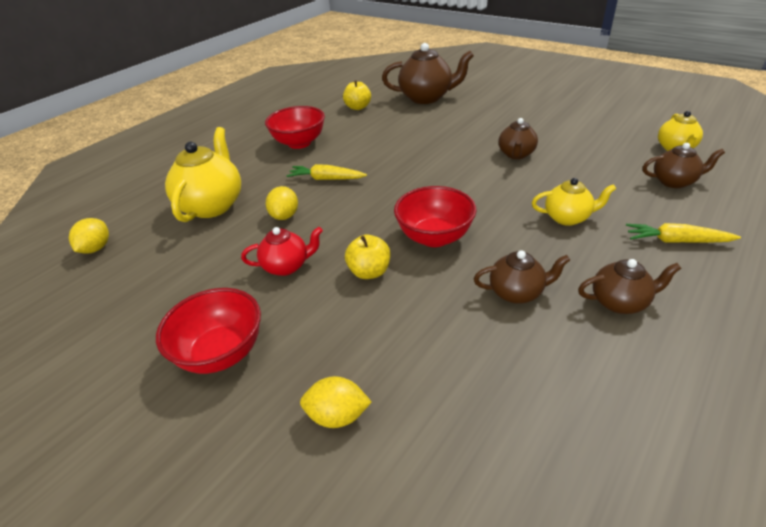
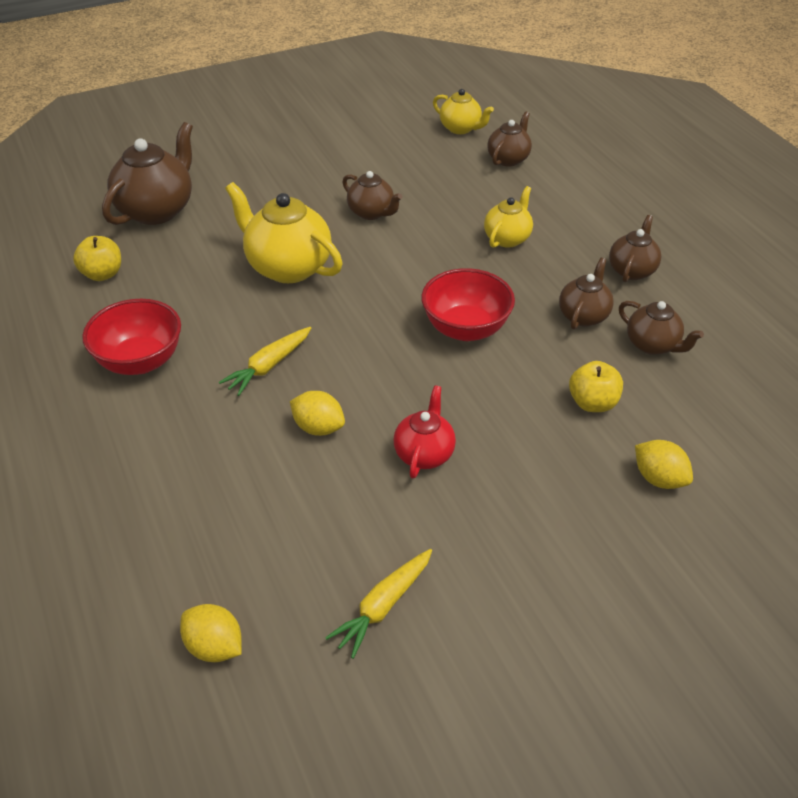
camera: 65 degrees left, 5 degrees up
red bowl [156,288,261,374] -> none
yellow teapot [165,127,241,222] -> yellow teapot moved to [225,182,343,283]
yellow lemon [300,376,371,428] -> yellow lemon turned 75 degrees counterclockwise [635,440,693,489]
yellow apple [345,235,390,279] -> yellow apple moved to [569,361,623,412]
yellow carrot [626,223,741,243] -> yellow carrot moved to [325,549,432,659]
none -> brown teapot [619,301,704,355]

